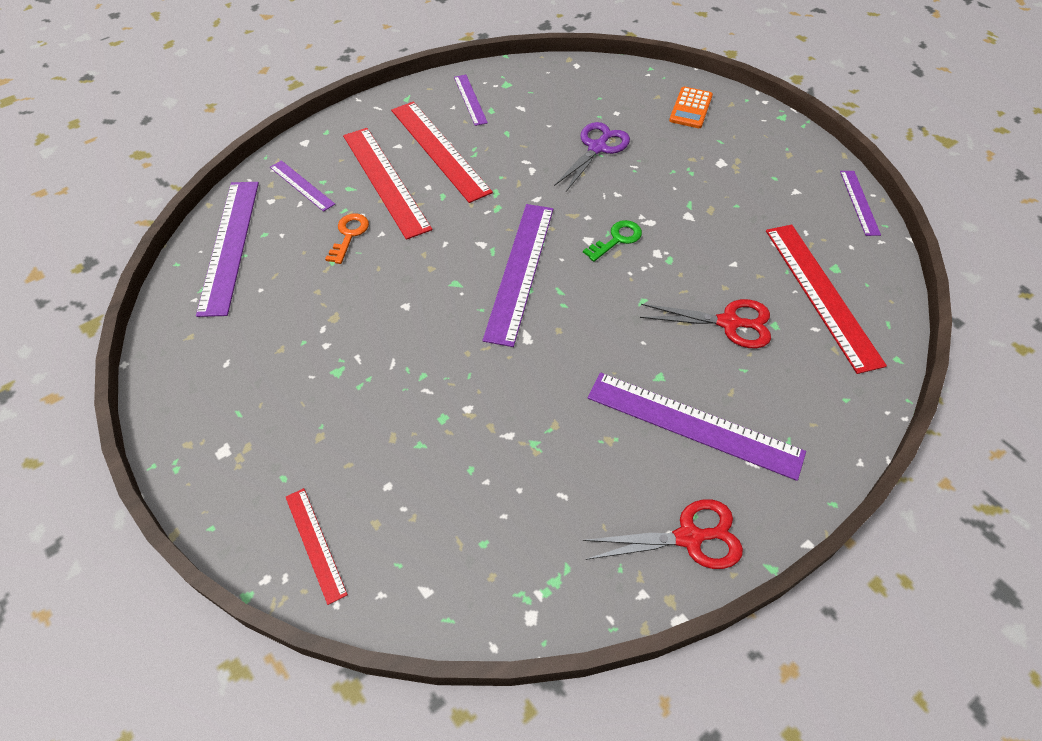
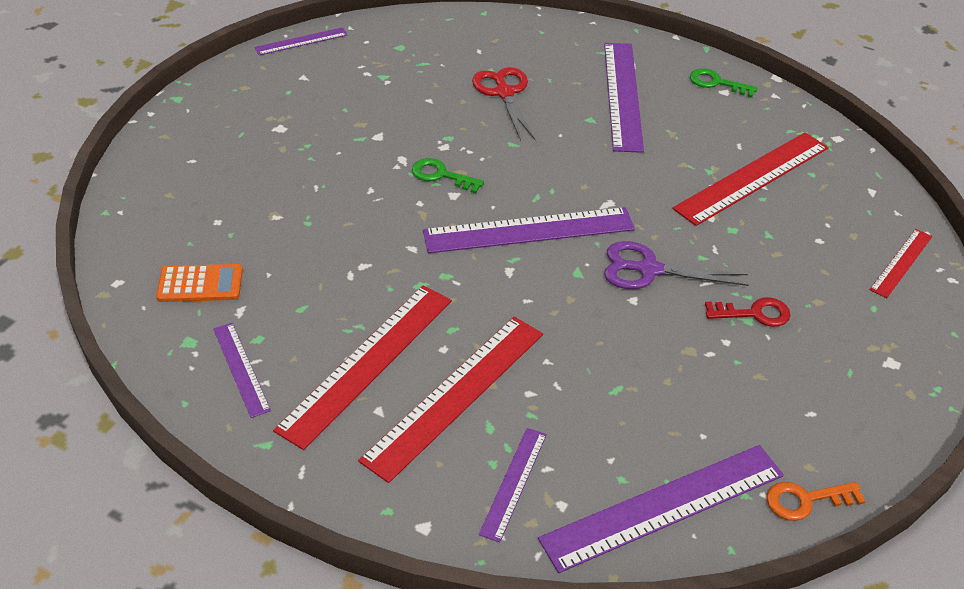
camera: 115 degrees left, 10 degrees down
orange key [325,214,369,264] -> orange key moved to [767,482,866,521]
purple ruler [454,75,488,126] -> purple ruler turned 75 degrees counterclockwise [213,323,271,418]
purple scissors [554,122,630,192] -> purple scissors moved to [604,241,748,289]
red scissors [582,499,743,569] -> green key [690,68,758,98]
orange calculator [669,87,713,128] -> orange calculator moved to [156,264,243,302]
red ruler [766,225,887,374] -> red ruler moved to [672,132,829,226]
none -> red key [705,297,791,327]

